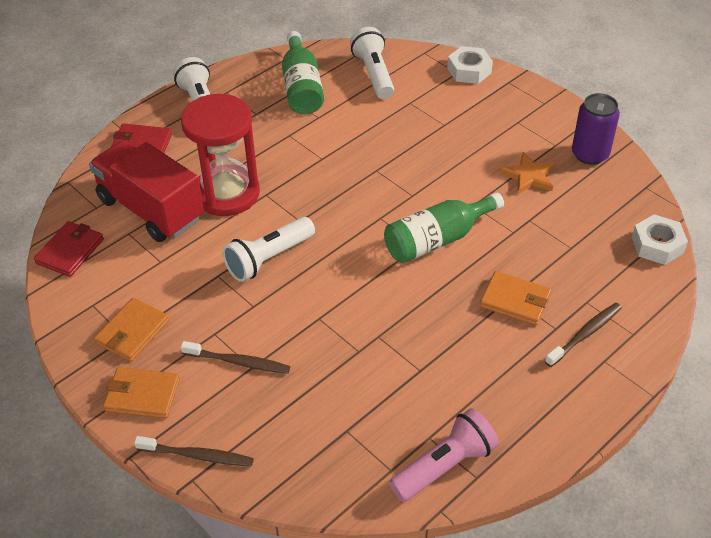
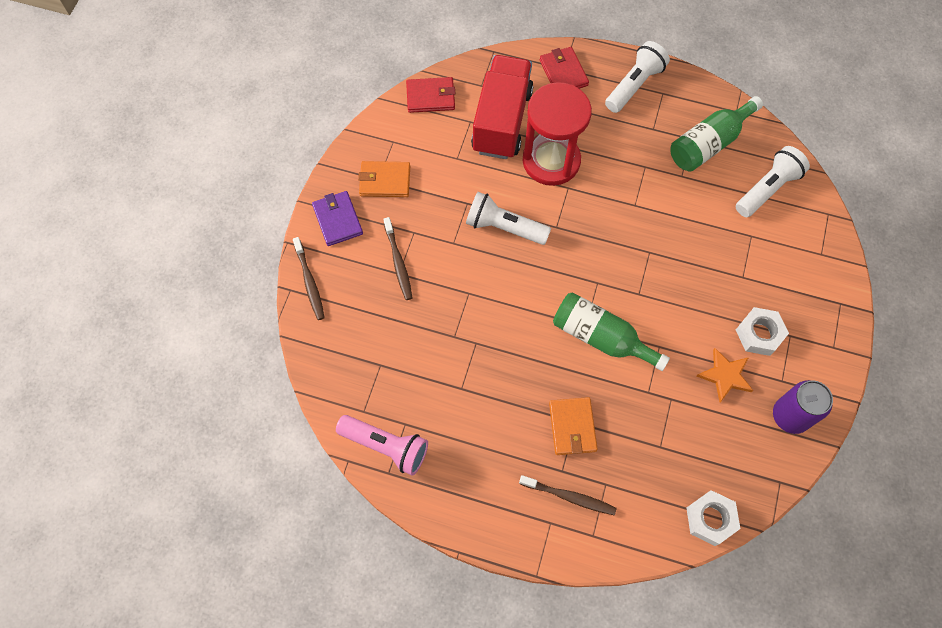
camera: 60 degrees right, 20 degrees up
orange wallet [103,367,180,419] -> purple wallet [312,191,363,246]
white nut [447,46,493,84] -> white nut moved to [736,307,789,356]

